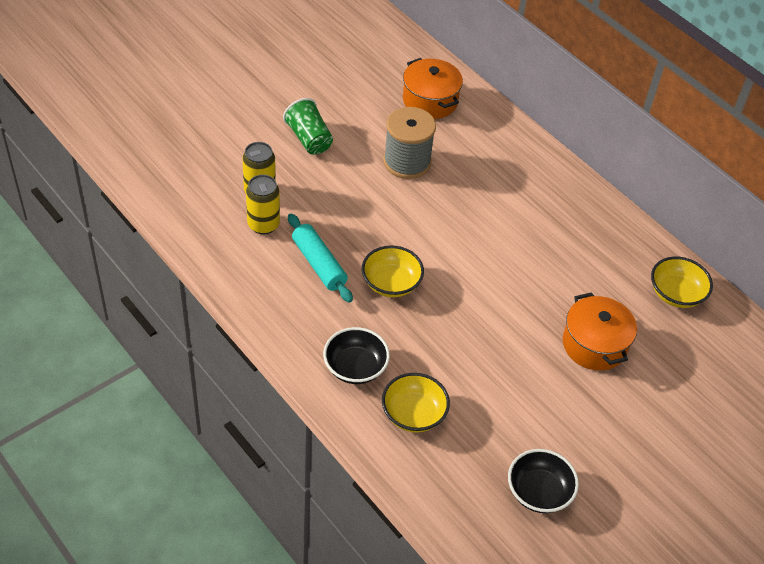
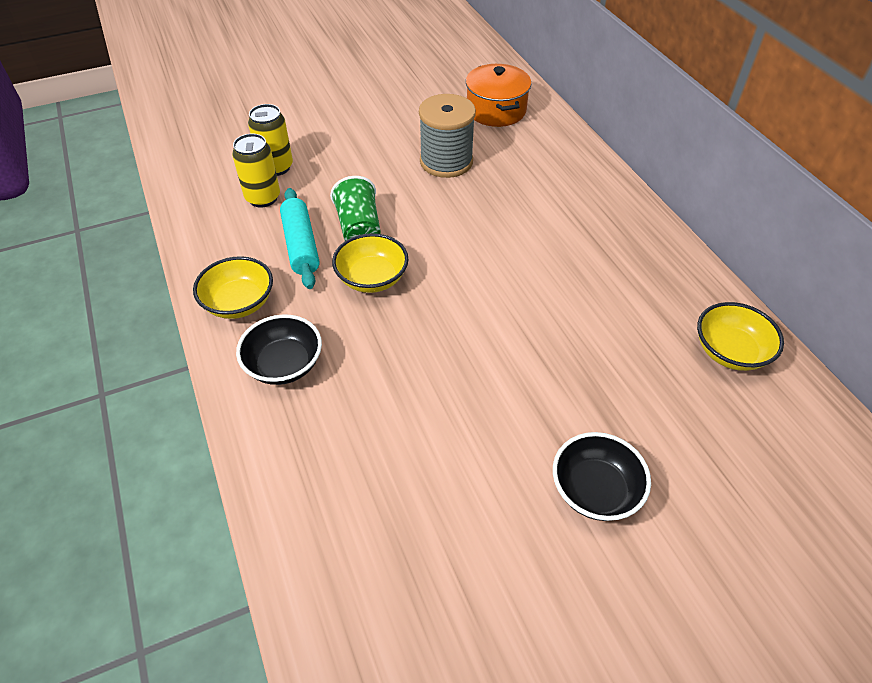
camera: 20 degrees right, 0 degrees up
green cup [283,98,333,154] -> green cup moved to [330,176,381,241]
yellow bowl [382,373,450,433] -> yellow bowl moved to [193,256,273,319]
black bowl [508,449,579,513] -> black bowl moved to [553,432,651,521]
orange pot [563,292,637,371] -> none

